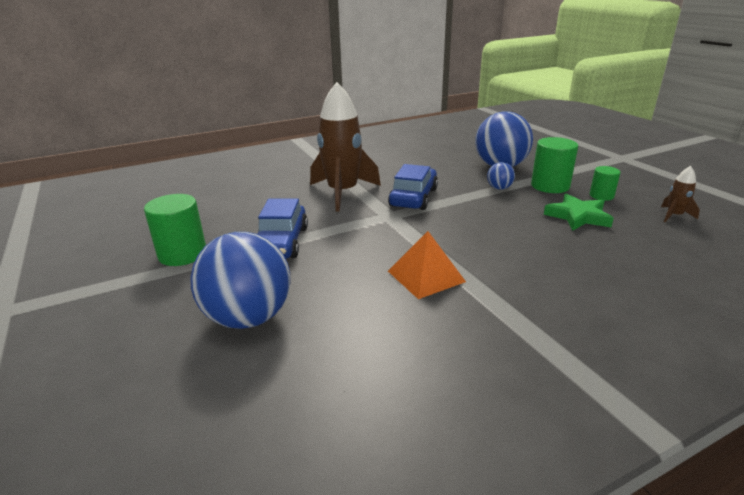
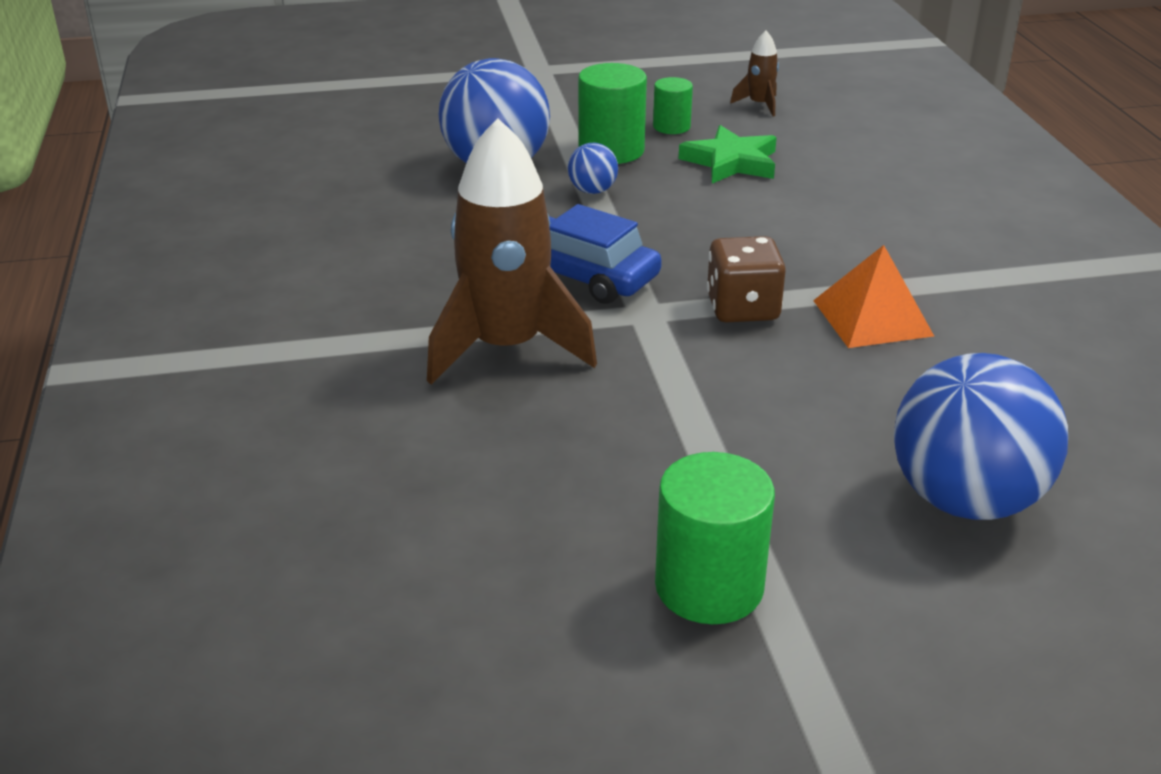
camera: 75 degrees left, 5 degrees up
blue car [258,199,308,259] -> none
none -> brown dice [707,236,786,322]

